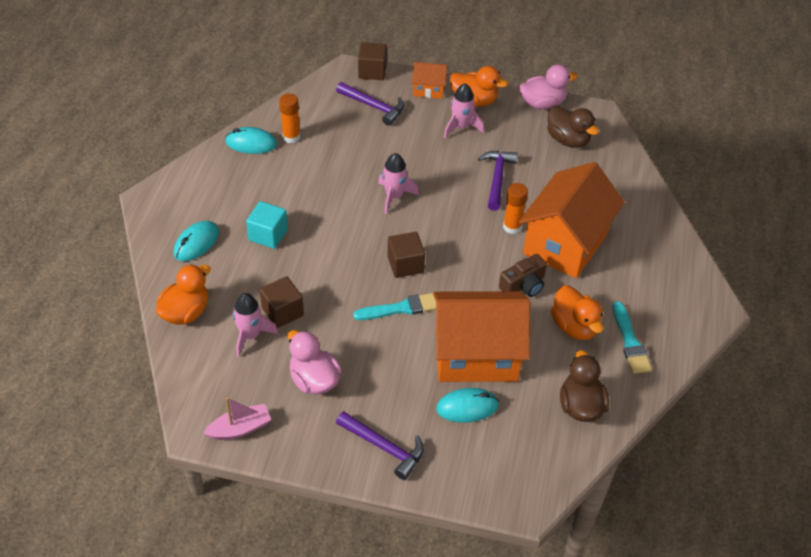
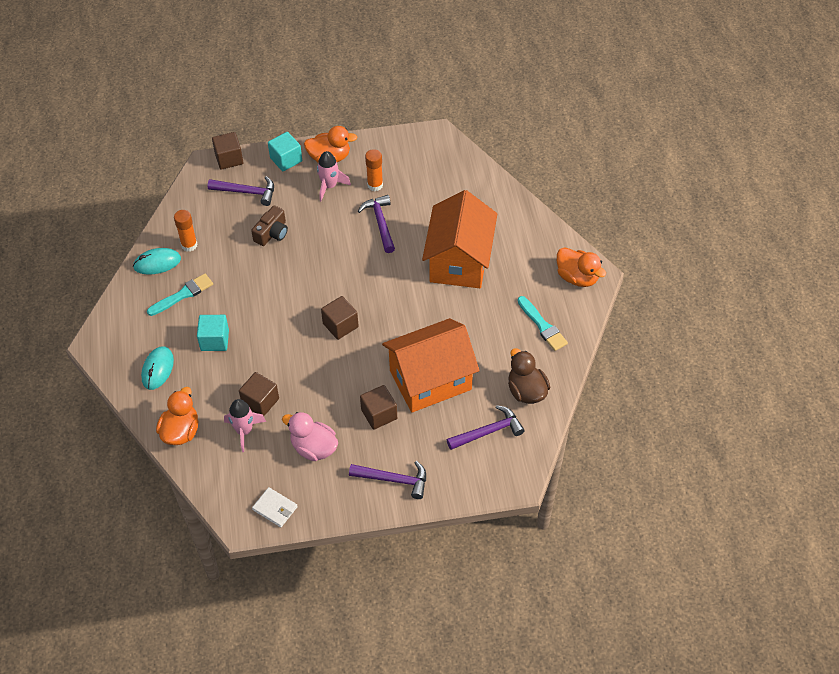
camera: 20 degrees left, 5 degrees up
pink boat [203,397,271,440] -> white wallet [252,487,298,527]
turquoise brush [353,293,436,320] -> turquoise brush moved to [147,274,213,316]
pink rocket [378,153,419,214] -> none
orange house [412,62,448,99] -> turquoise cube [268,132,302,171]
turquoise mouse [436,388,499,423] -> none
brown camera [499,254,547,297] -> brown camera moved to [251,206,288,246]
orange glue stick [503,183,528,234] -> orange glue stick moved to [365,149,383,191]
pink duck [519,64,578,109] -> none
brown duck [547,105,599,148] -> none
orange duck [551,285,604,340] -> orange duck moved to [557,247,606,287]
none -> brown cube [360,385,397,430]
none -> purple hammer [447,405,525,450]

